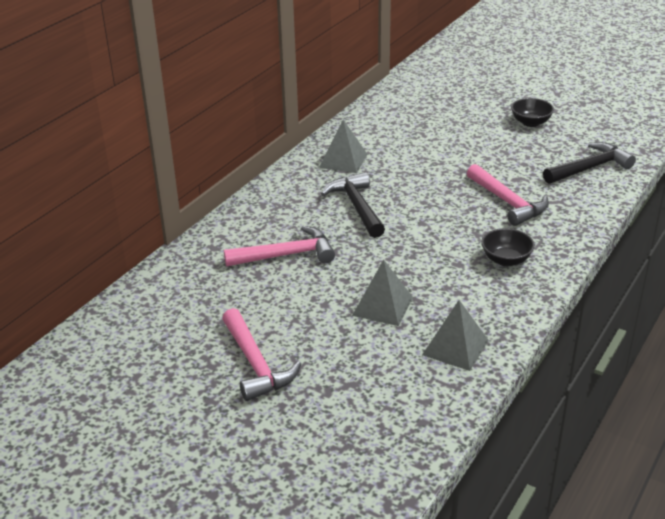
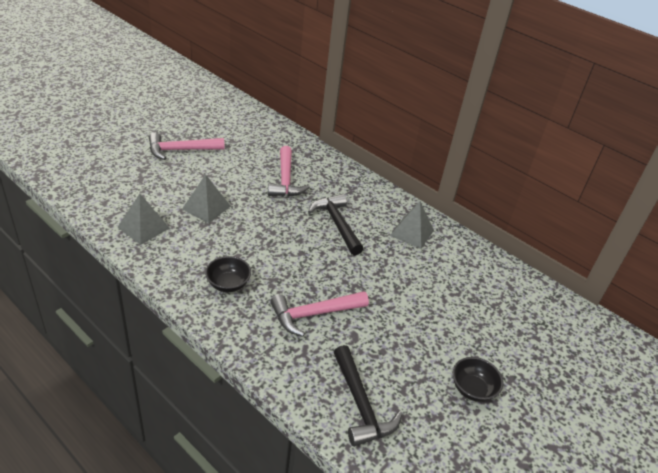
camera: 95 degrees right, 5 degrees up
black hammer [321,172,385,238] -> black hammer turned 105 degrees counterclockwise [308,194,364,255]

